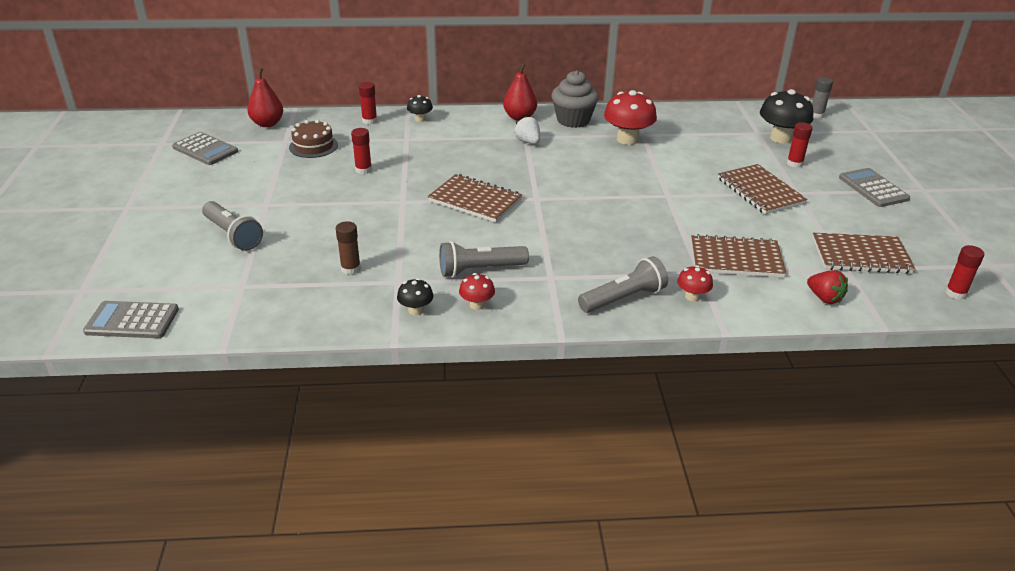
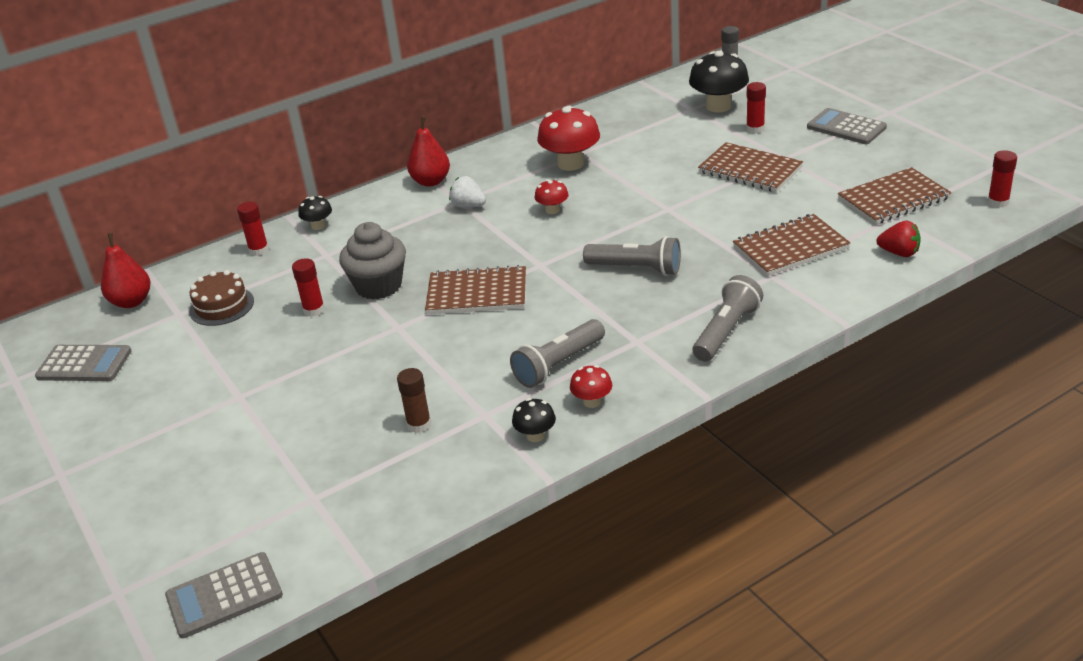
camera: 25 degrees left, 0 degrees up
grey flashlight [202,201,263,251] -> grey flashlight moved to [583,236,681,276]
grey cupcake [552,70,599,128] -> grey cupcake moved to [339,222,406,300]
red mushroom [677,265,713,301] -> red mushroom moved to [534,179,569,214]

